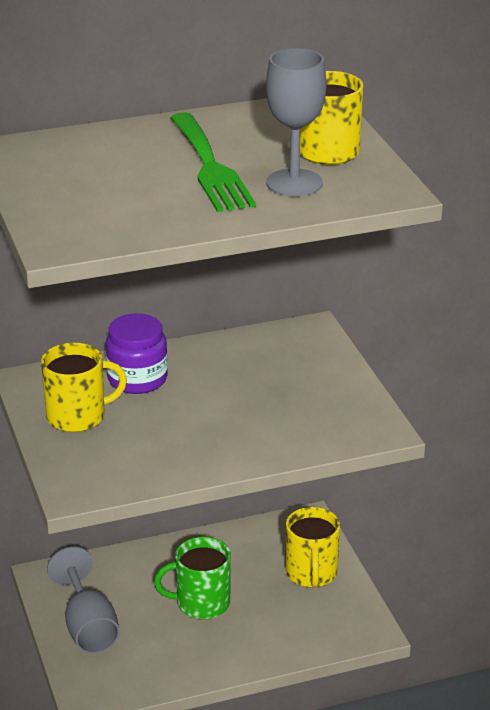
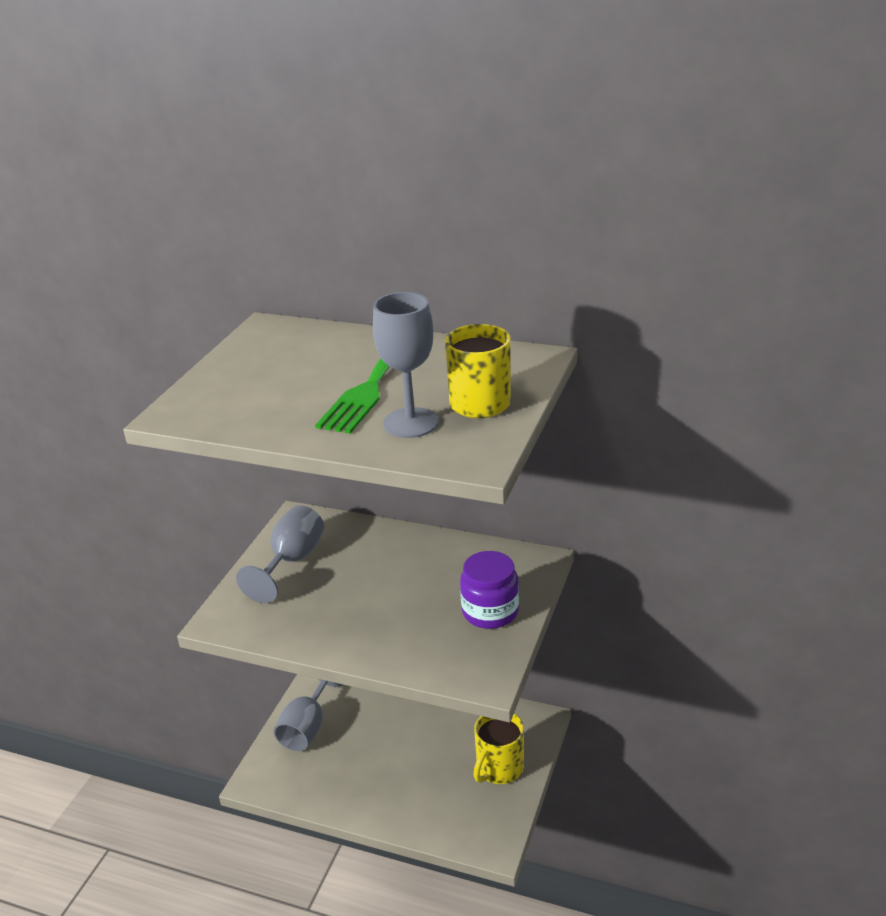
camera: 40 degrees right, 0 degrees up
yellow mug [41,343,127,432] -> grey goblet [236,505,324,603]
purple jar [106,313,168,394] -> purple jar moved to [460,551,519,629]
green mug [154,537,231,619] -> none

